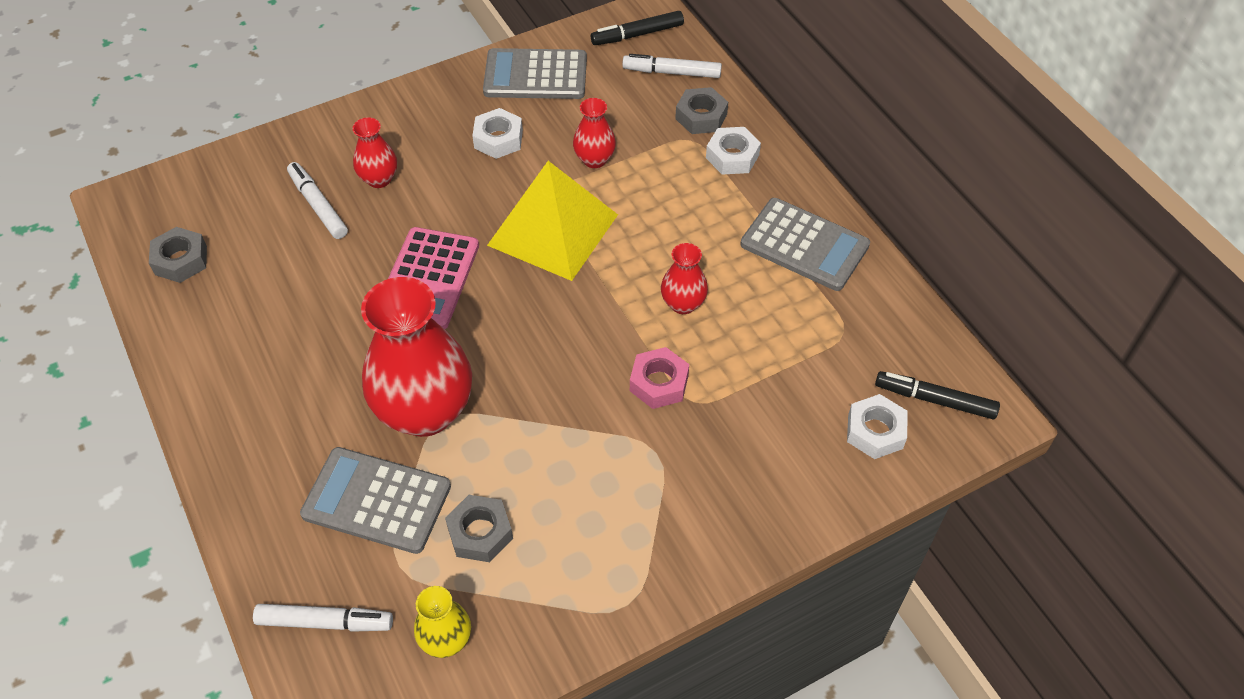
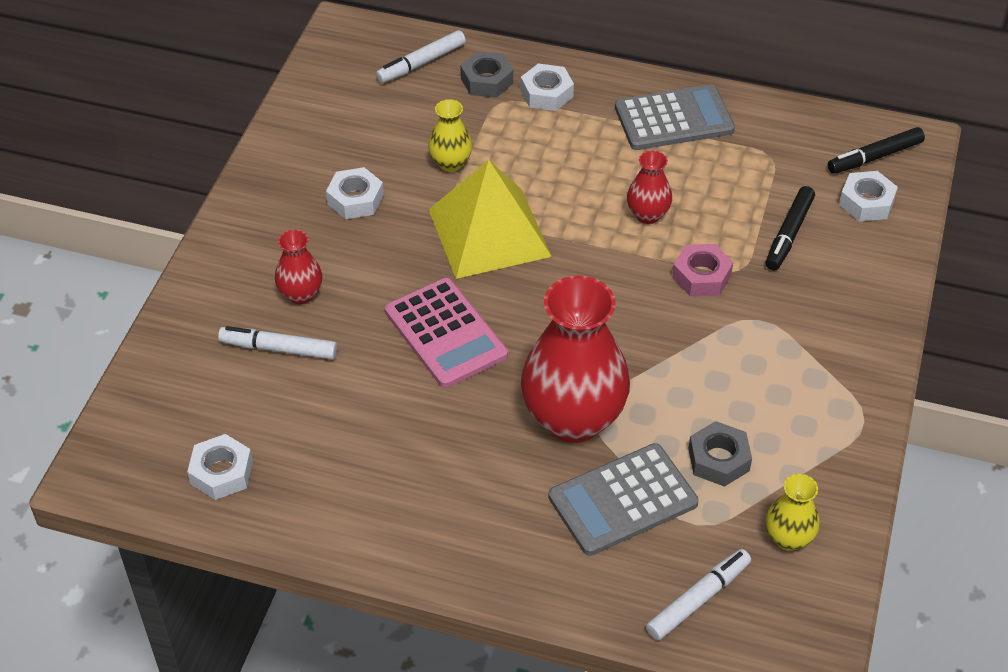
camera: 45 degrees left, 5 degrees down
grey nut [149,227,207,283] -> white nut [187,434,253,500]
grey calculator [483,48,587,99] -> none
red vase [573,98,616,168] -> yellow vase [428,99,472,172]
black marker [591,11,684,45] -> black marker moved to [766,186,815,270]

